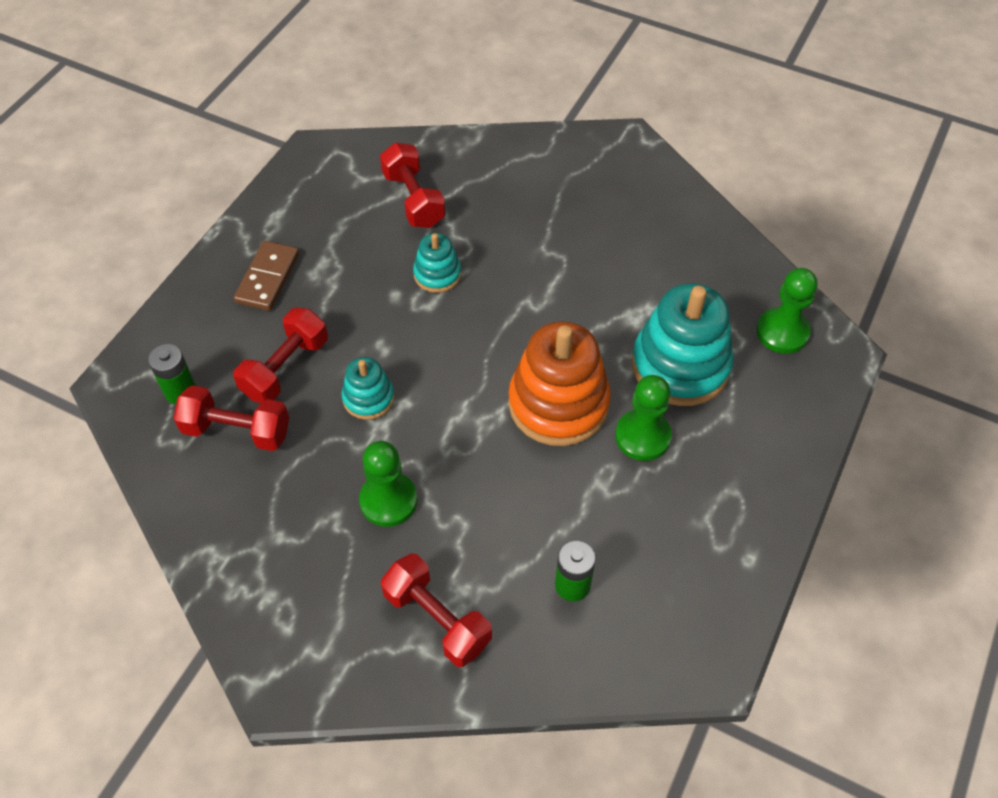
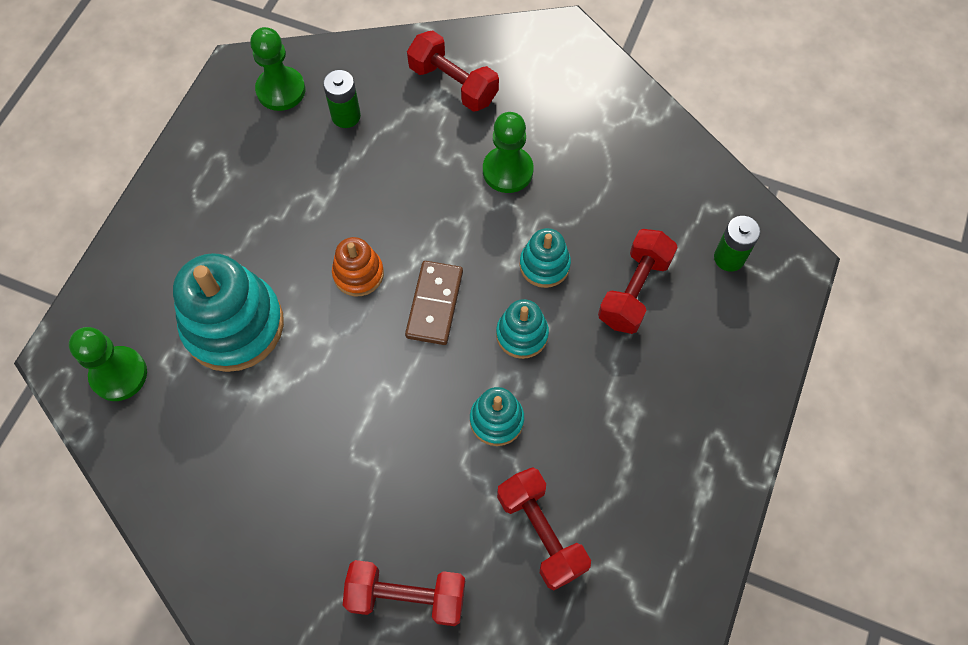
camera: 175 degrees right, 10 degrees up
red dumbbell [173,385,289,451] -> red dumbbell moved to [343,560,465,626]
brown domino [234,241,299,311] -> brown domino moved to [405,261,463,345]
orange stacking toy [509,321,611,446] -> orange stacking toy [332,237,384,296], size x0.52
green pawn [615,375,672,461] -> green pawn moved to [250,27,305,111]
none -> turquoise stacking toy [496,299,549,359]

